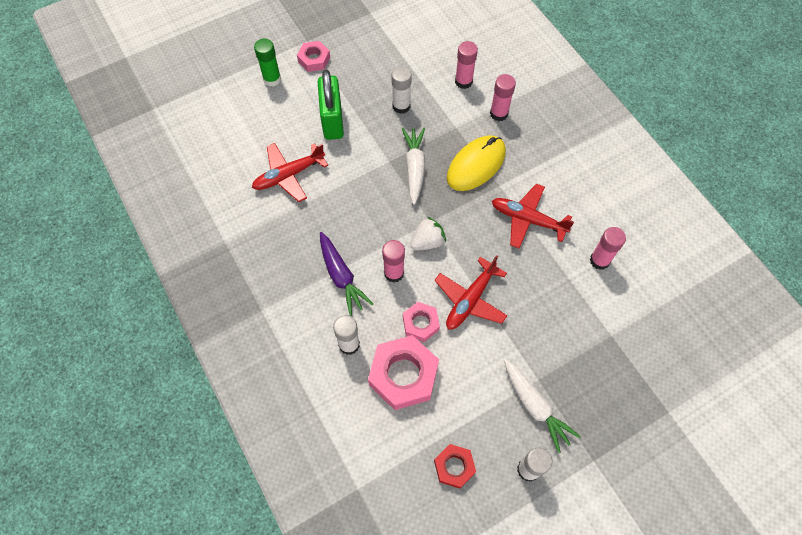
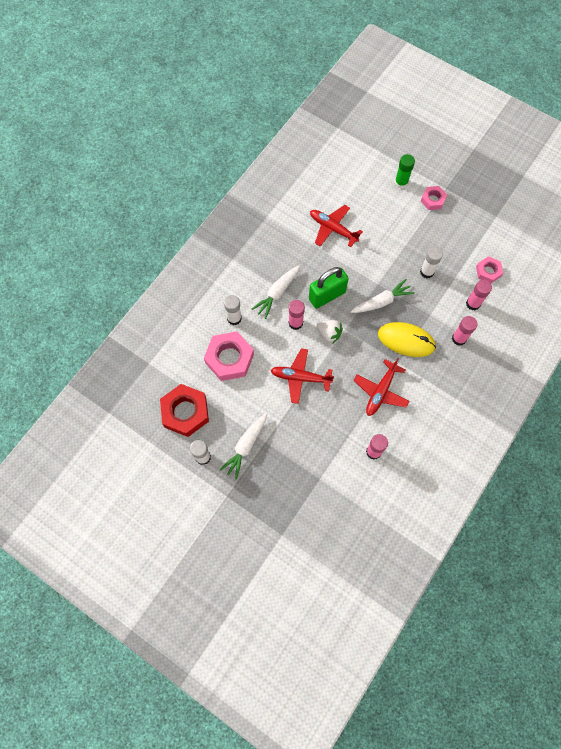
camera: 65 degrees right, 5 degrees up
green padlock [317,70,344,140] -> green padlock moved to [309,267,349,309]
purple carrot [320,232,373,316] -> white carrot [252,265,300,319]
pink nut [403,302,440,342] -> pink nut moved to [476,256,503,283]
red nut [434,444,476,488] -> red nut [160,384,209,437], size x1.79
red plane [492,184,574,248] -> red plane turned 150 degrees counterclockwise [354,358,409,416]

